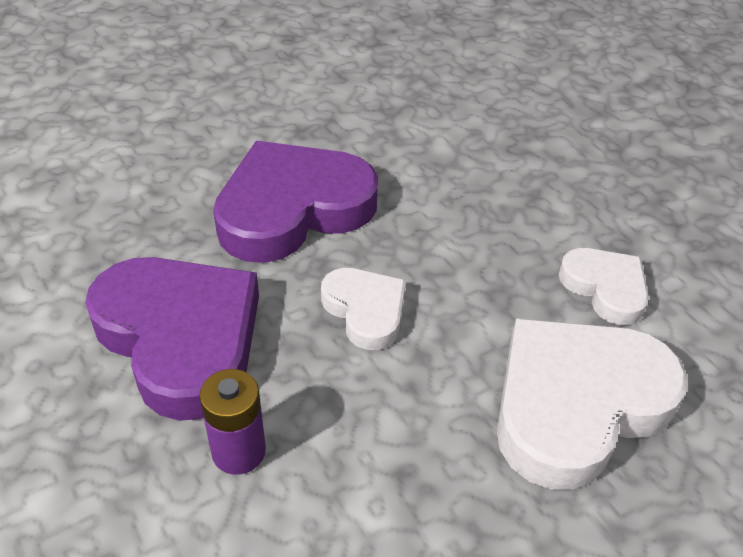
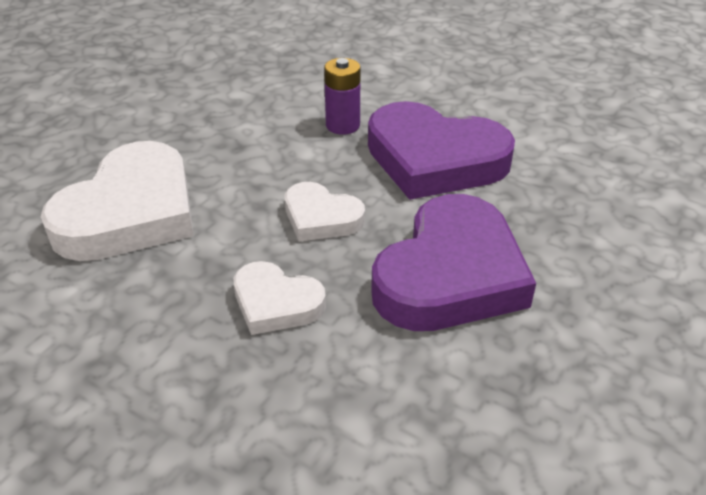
camera: 155 degrees right, 5 degrees down
white heart [559,248,649,325] -> white heart moved to [234,261,326,335]

